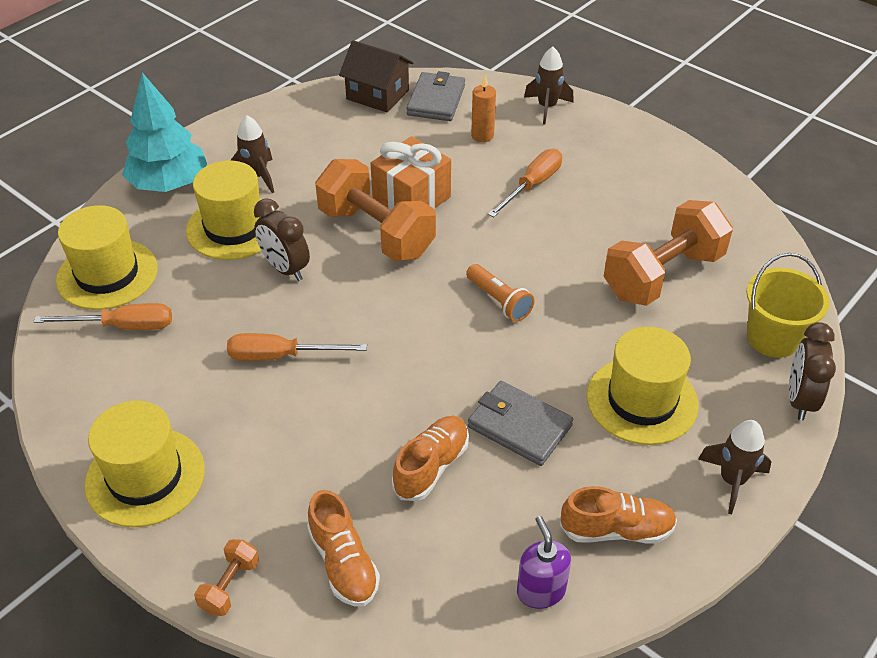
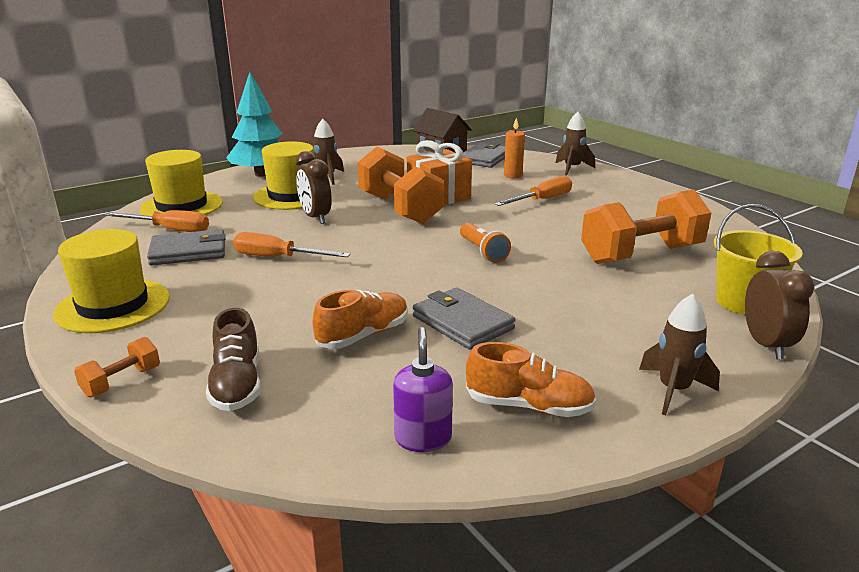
camera: 15 degrees right, 20 degrees down
orange shoe [307,490,380,607] -> brown shoe [206,308,261,411]
yellow hat [587,327,699,445] -> none
brown clock [789,322,836,420] -> brown clock turned 150 degrees clockwise [745,251,814,359]
none -> grey wallet [147,229,225,266]

